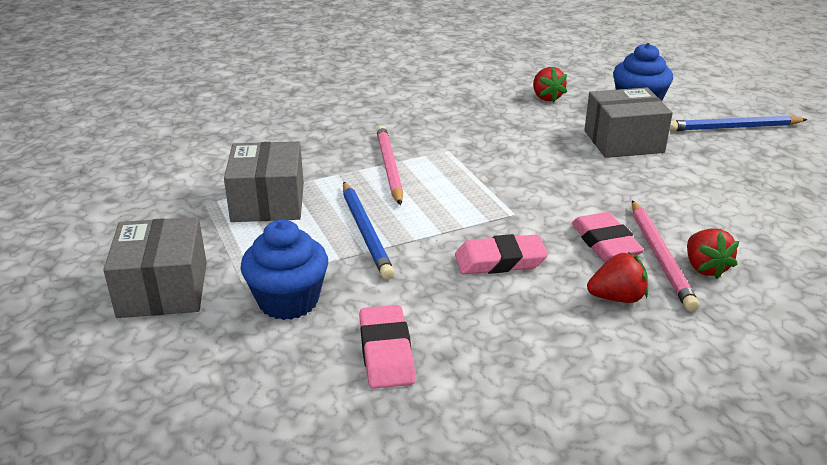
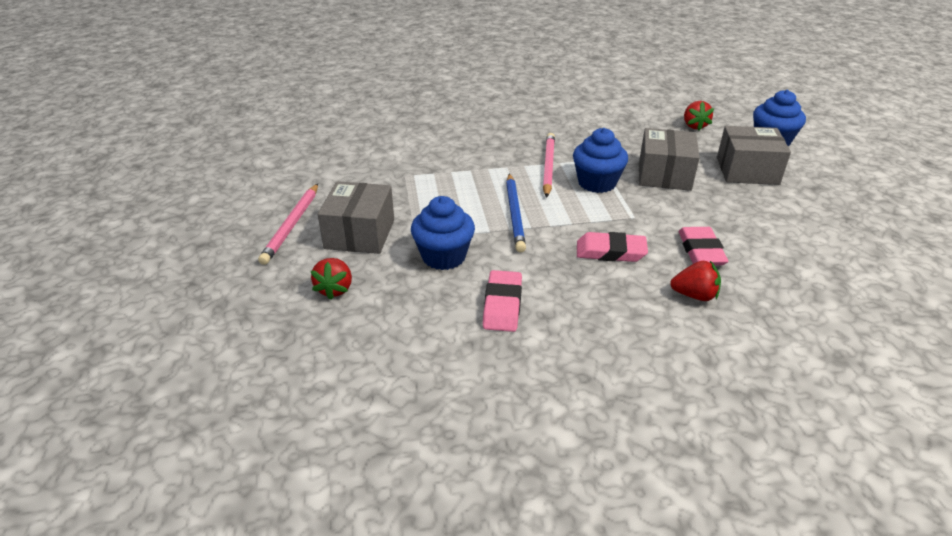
camera: 15 degrees right, 5 degrees up
grey box [224,141,304,222] -> grey box moved to [639,128,700,191]
pink pencil [632,201,699,312] -> pink pencil moved to [258,184,318,265]
blue pencil [669,115,808,131] -> none
red strawberry [687,229,739,279] -> red strawberry moved to [311,258,352,300]
none -> blue cupcake [573,128,628,193]

